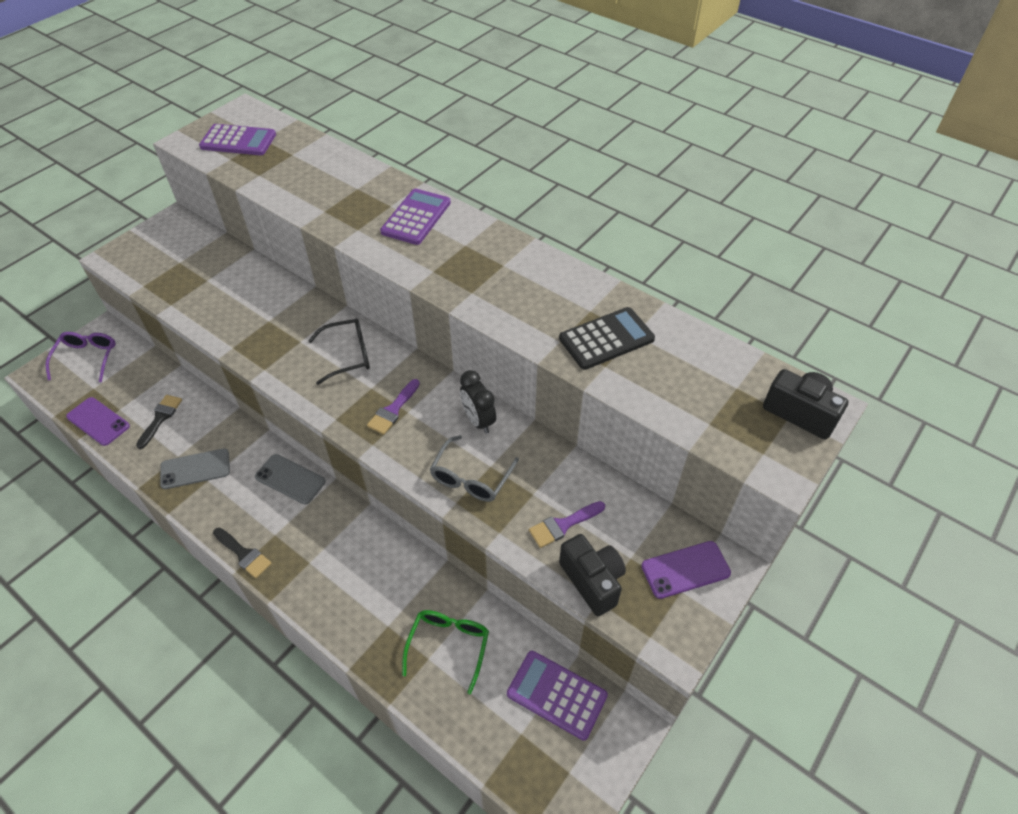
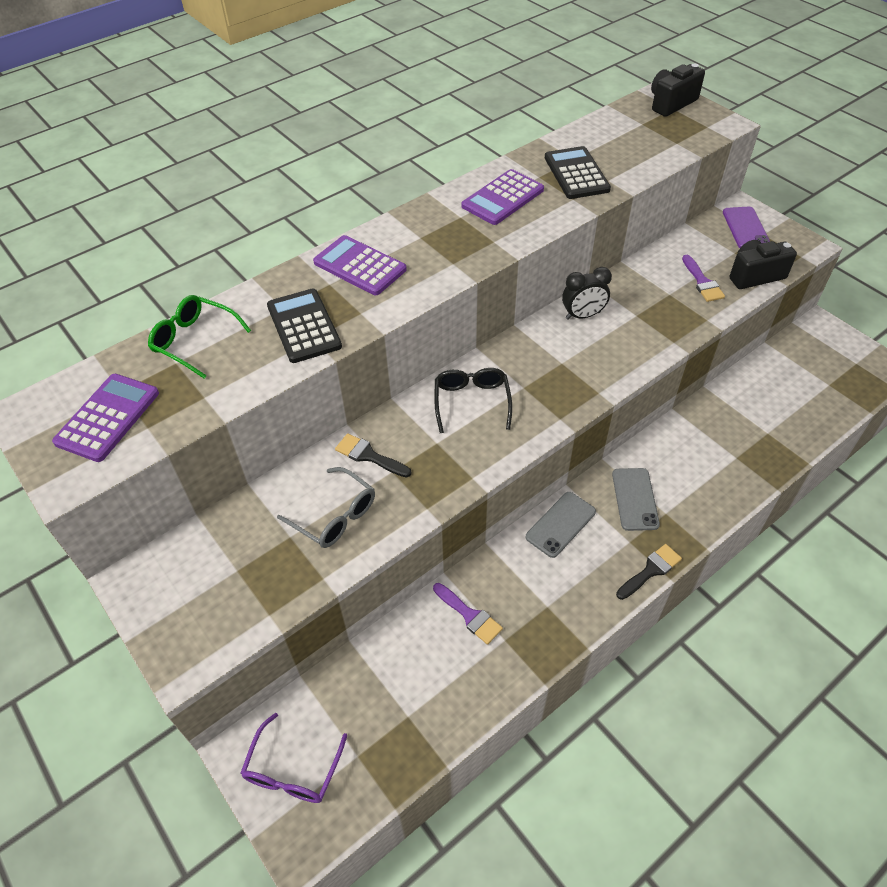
camera: 75 degrees left, 0 degrees up
purple glasses [46,332,116,382] -> purple glasses turned 90 degrees counterclockwise [241,713,347,803]
purple phone [66,397,130,446] -> none
black brush [136,395,182,449] -> black brush moved to [335,433,412,478]
grey phone [160,448,230,489] -> grey phone moved to [612,468,660,531]
purple brush [367,379,420,435] -> purple brush moved to [433,583,503,645]
green glasses [402,610,489,694] -> green glasses moved to [148,295,251,379]
grey glasses [430,435,519,502] -> grey glasses moved to [277,467,375,548]
purple calculator [507,651,608,741] -> purple calculator moved to [462,169,544,225]
none -> black calculator [267,289,342,363]

